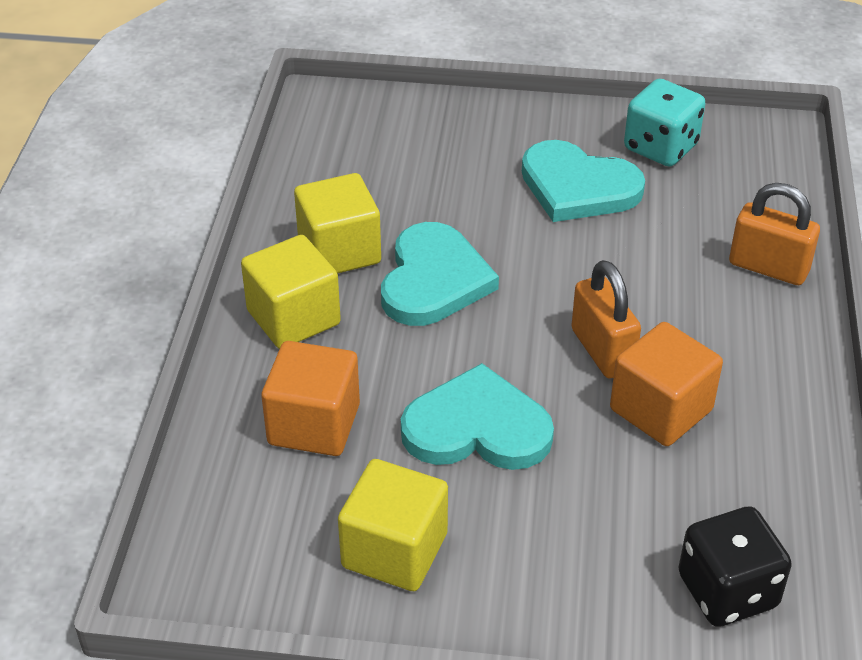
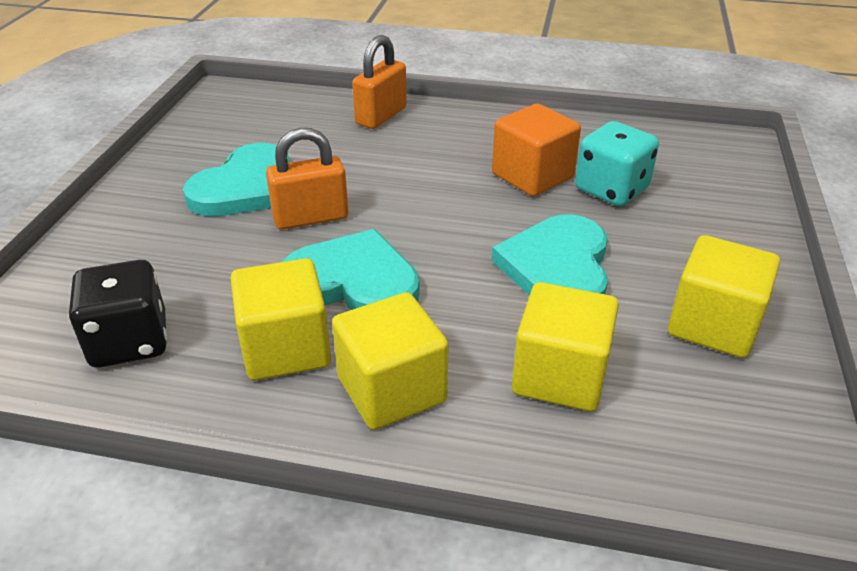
camera: 85 degrees left, 5 degrees down
orange cube [261,341,360,456] -> yellow cube [512,282,619,411]
orange padlock [571,260,641,378] -> orange padlock moved to [266,128,349,230]
turquoise dice [624,79,706,166] -> turquoise dice moved to [575,121,659,206]
black dice [678,506,792,627] -> black dice moved to [69,260,167,367]

